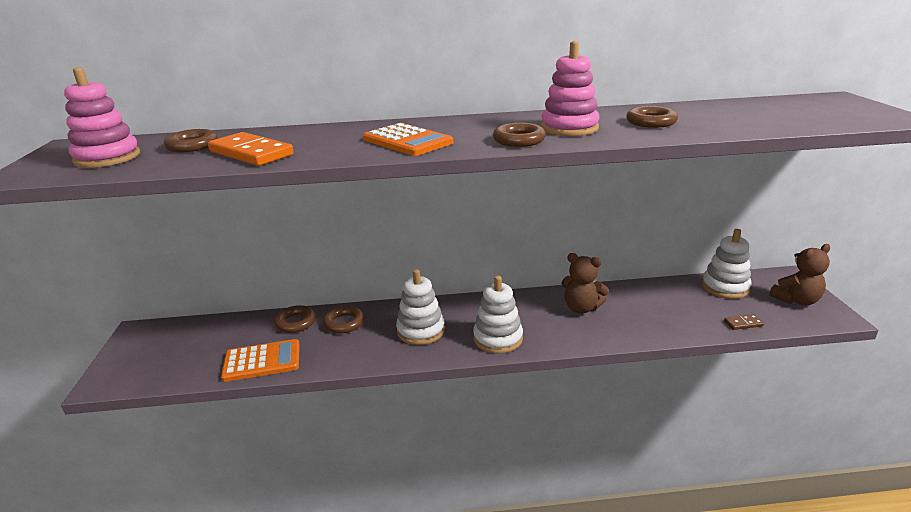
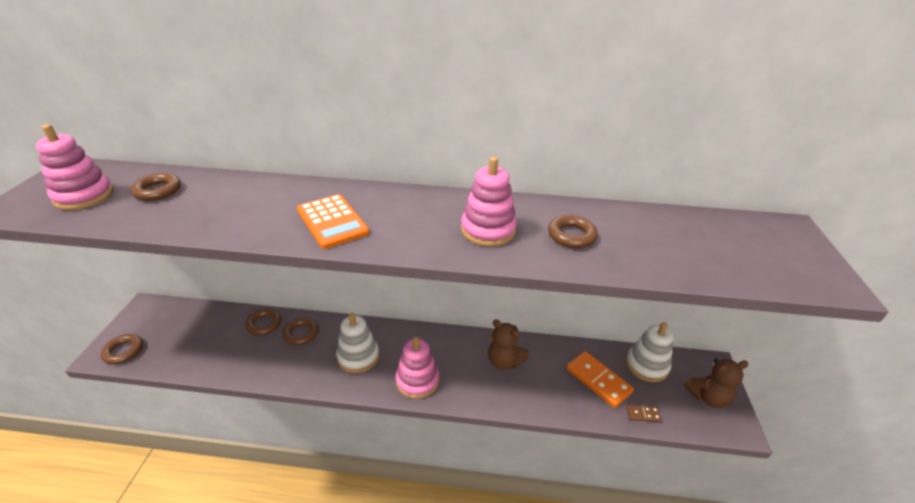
camera: 10 degrees right, 10 degrees up
orange domino [208,132,294,166] -> orange domino moved to [566,351,634,408]
orange calculator [221,339,300,382] -> none
white stacking toy [473,276,523,353] -> pink stacking toy [395,337,439,399]
brown ring [493,123,546,147] -> brown ring moved to [101,334,143,365]

